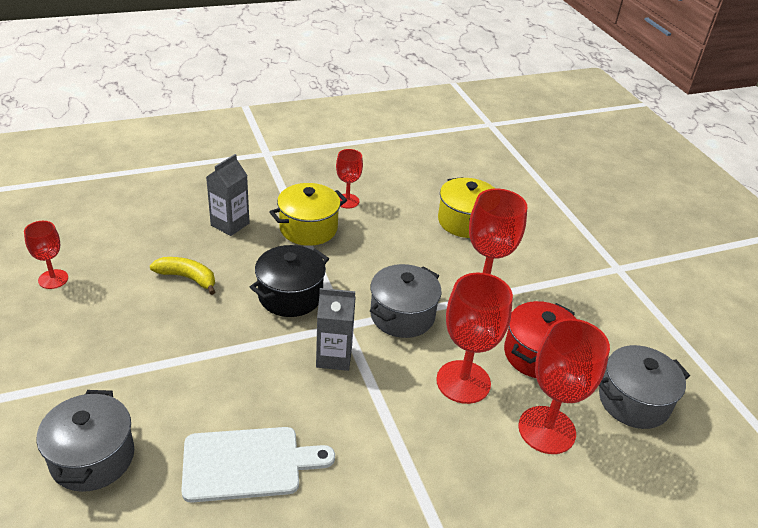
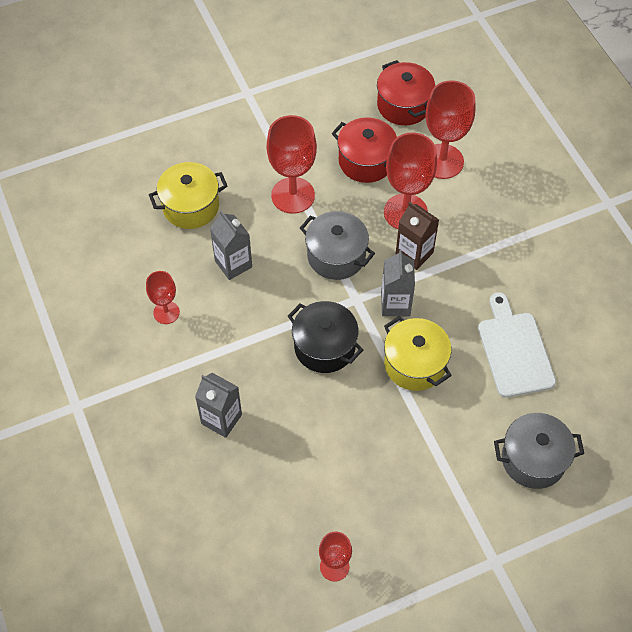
camera: 90 degrees left, 20 degrees up
yellow banana [150,257,215,295] -> none
yellow pot [269,183,347,246] -> yellow pot moved to [384,316,452,391]
grey pot [599,345,690,429] -> red pot [377,60,435,126]
none -> grey carton [210,210,252,280]
none -> brown carton [395,202,439,270]

